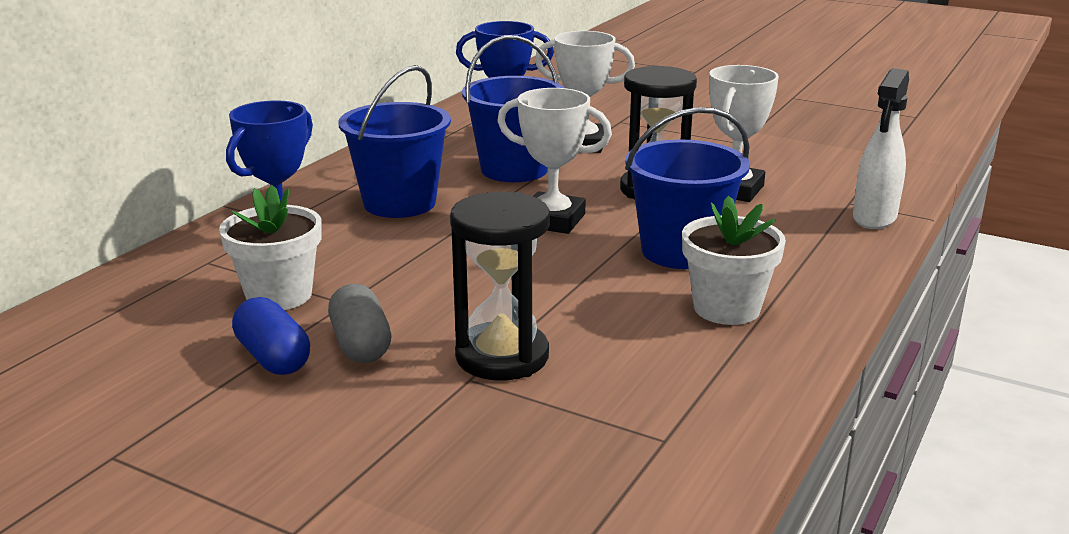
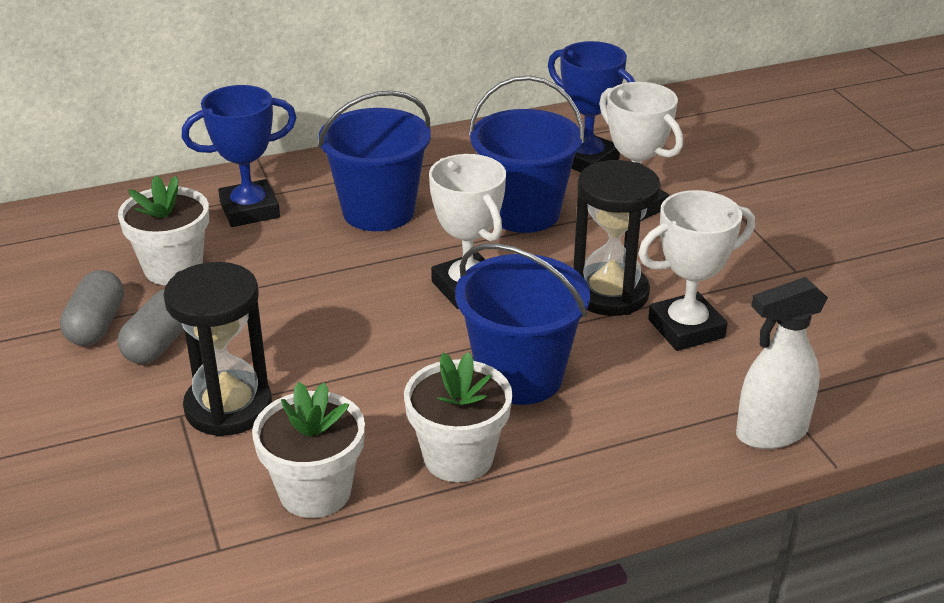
camera: 40 degrees right, 10 degrees up
blue capsule [232,297,310,375] -> grey capsule [60,270,124,346]
none -> white flower pot [252,382,365,518]

